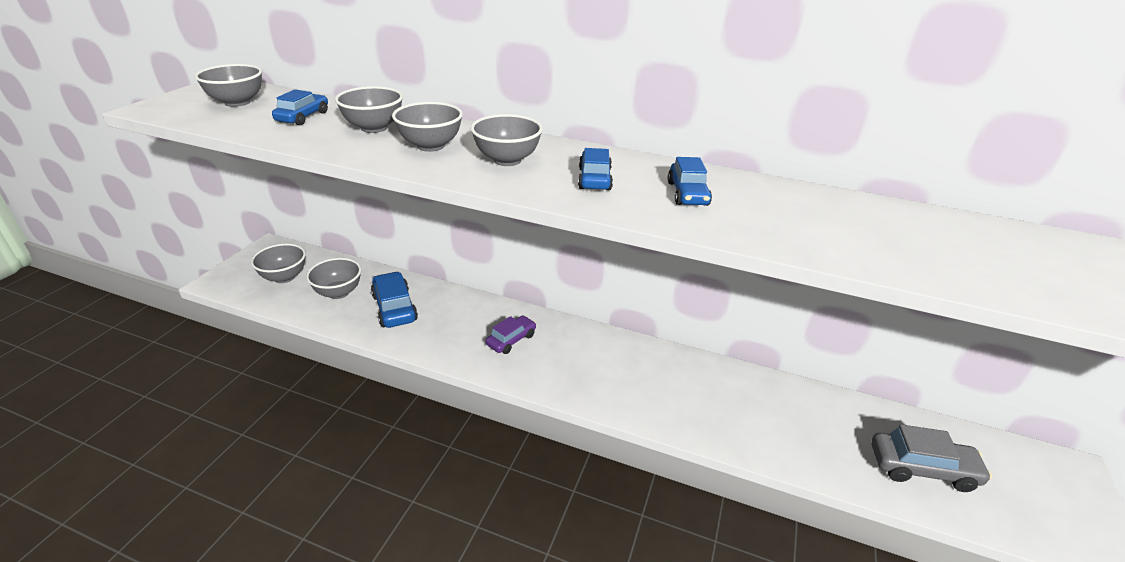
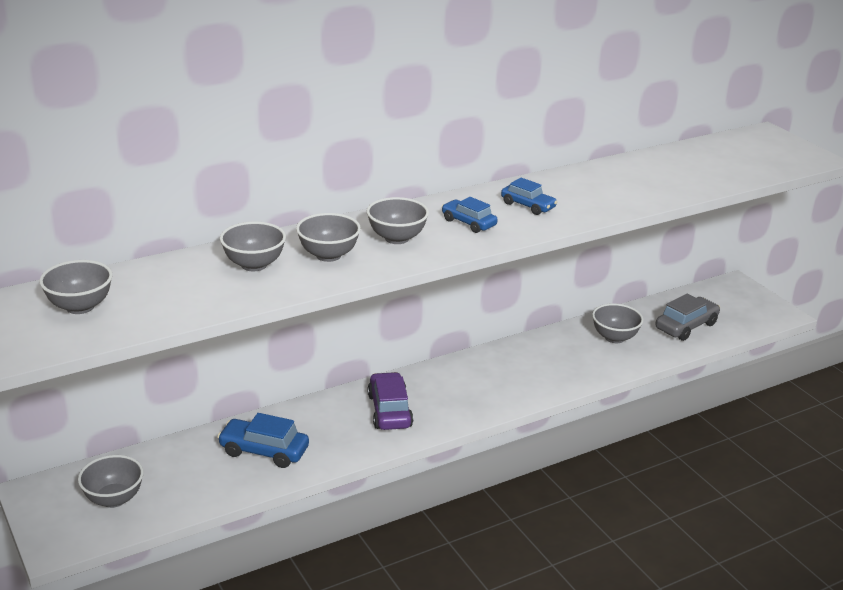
camera: 50 degrees left, 5 degrees down
blue car [272,89,328,125] -> none
grey bowl [306,258,361,299] -> grey bowl moved to [592,303,643,343]
purple car [486,315,536,354] -> purple car [367,372,413,430], size x1.52

